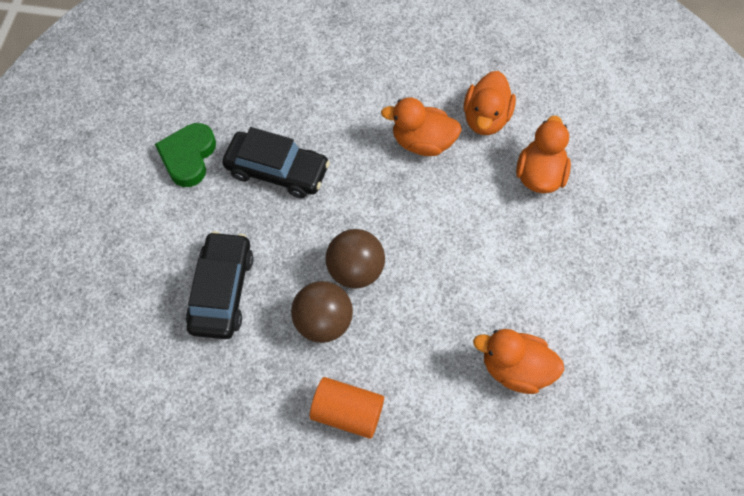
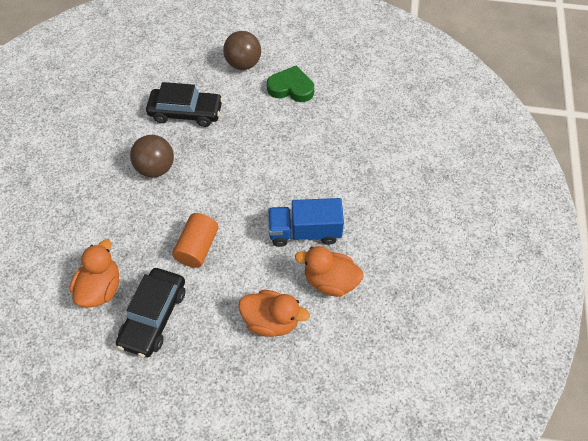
camera: 90 degrees right, 5 degrees down
black car [222,127,330,198] -> black car moved to [116,268,185,357]
orange cylinder [310,377,384,439] -> orange cylinder moved to [172,213,219,268]
brown ball [325,229,385,289] -> brown ball moved to [223,31,261,70]
orange duck [381,98,462,156] -> blue truck [268,198,344,247]

